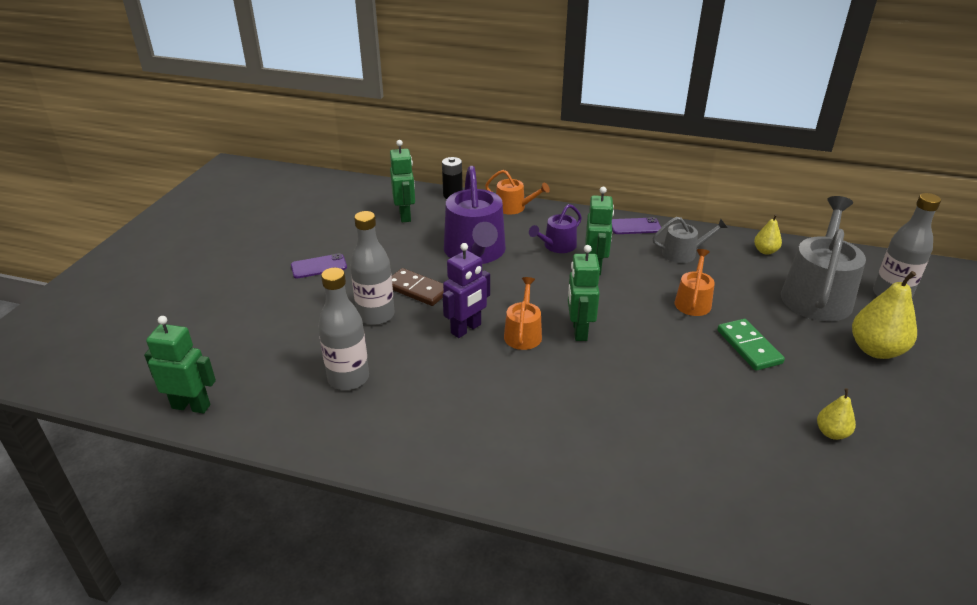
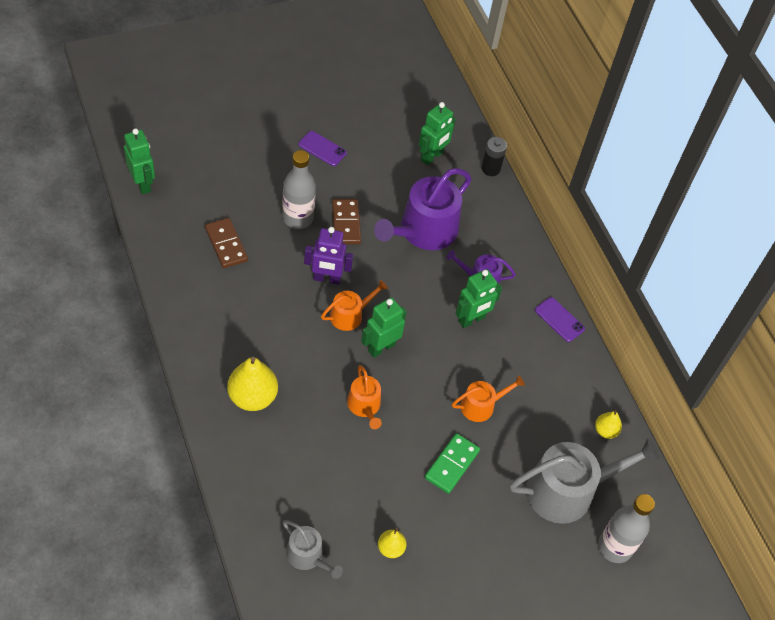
camera: 45 degrees right, 20 degrees up
grey bottle [318,268,369,390] -> brown domino [205,218,248,268]
orange watering can [485,170,550,215] -> orange watering can moved to [347,365,382,429]
grey watering can [653,217,728,263] -> grey watering can moved to [283,520,343,579]
yellow pear [852,271,917,359] -> yellow pear moved to [227,357,278,411]

